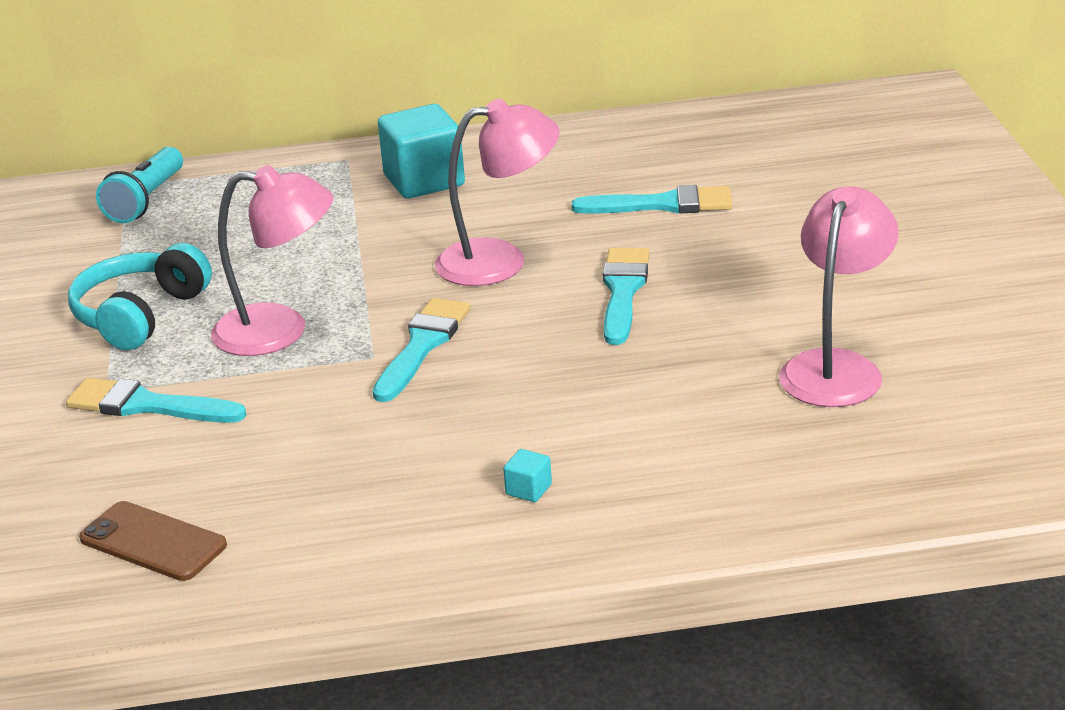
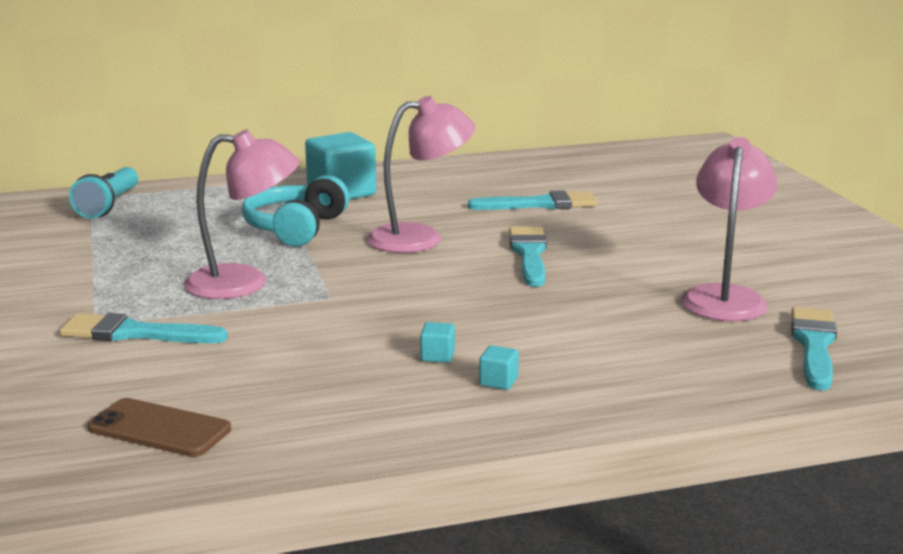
camera: 10 degrees left, 10 degrees down
turquoise headphones [68,243,212,350] -> turquoise headphones moved to [242,175,349,246]
turquoise brush [373,298,470,402] -> turquoise brush moved to [791,307,837,391]
none -> turquoise cube [420,322,455,363]

